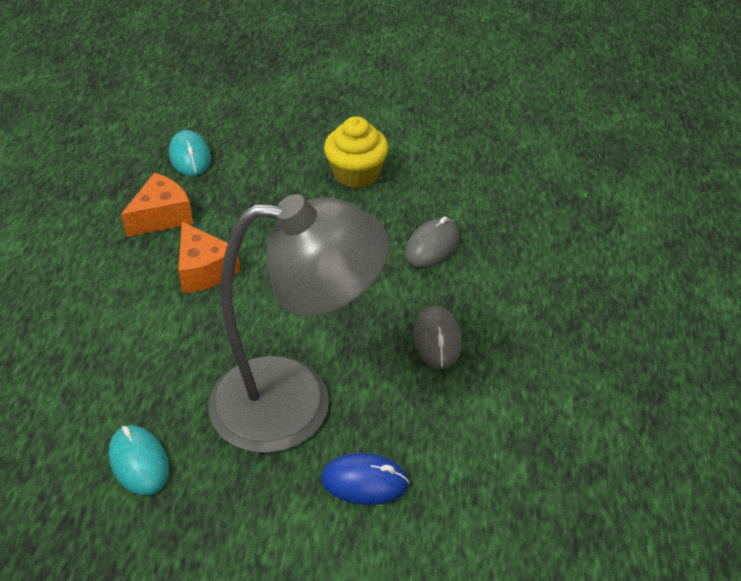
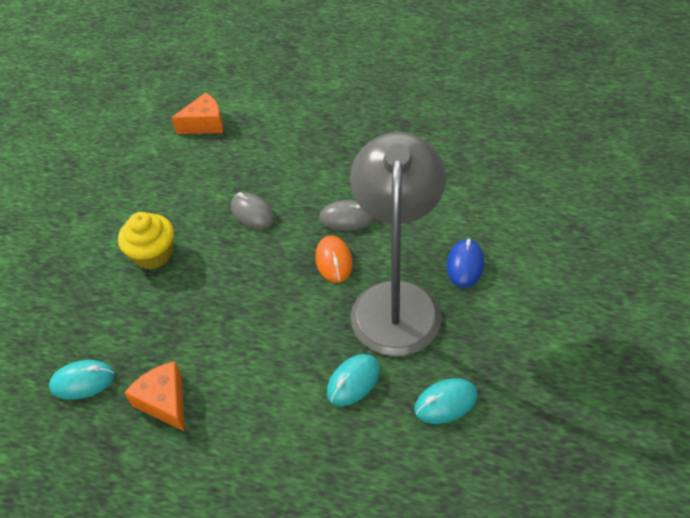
camera: 80 degrees left, 5 degrees up
orange cheese [178,222,240,293] -> orange cheese moved to [172,93,223,134]
none -> orange mouse [315,235,353,283]
none -> turquoise mouse [327,354,380,406]

